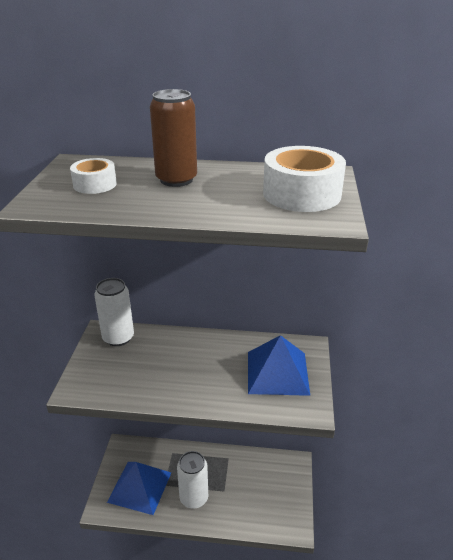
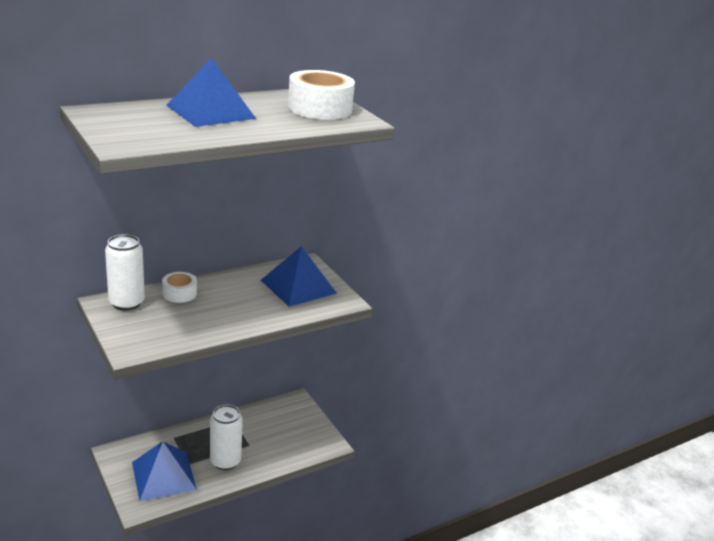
camera: 40 degrees left, 5 degrees down
white tape [70,158,117,194] -> white tape moved to [162,272,197,303]
brown can [150,89,197,187] -> blue pyramid [166,58,256,127]

